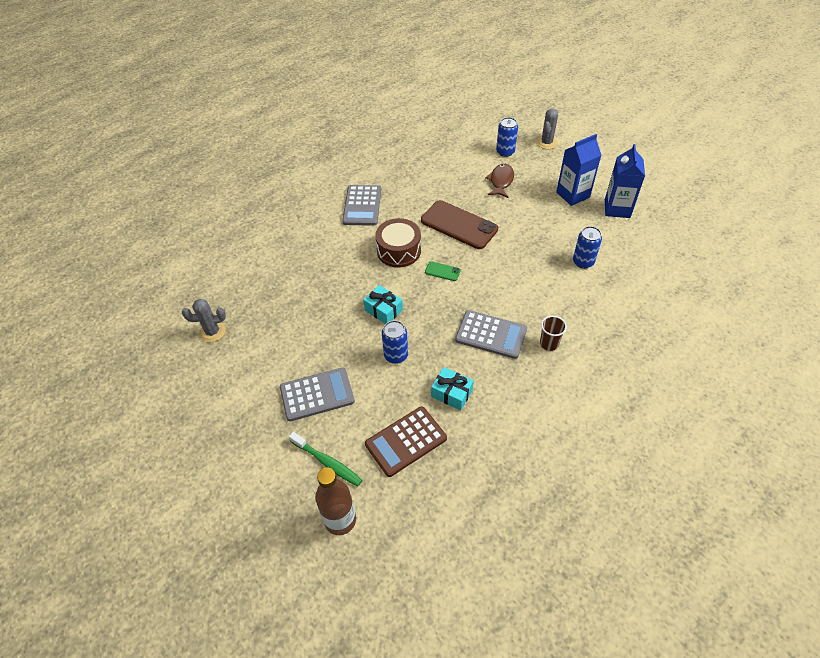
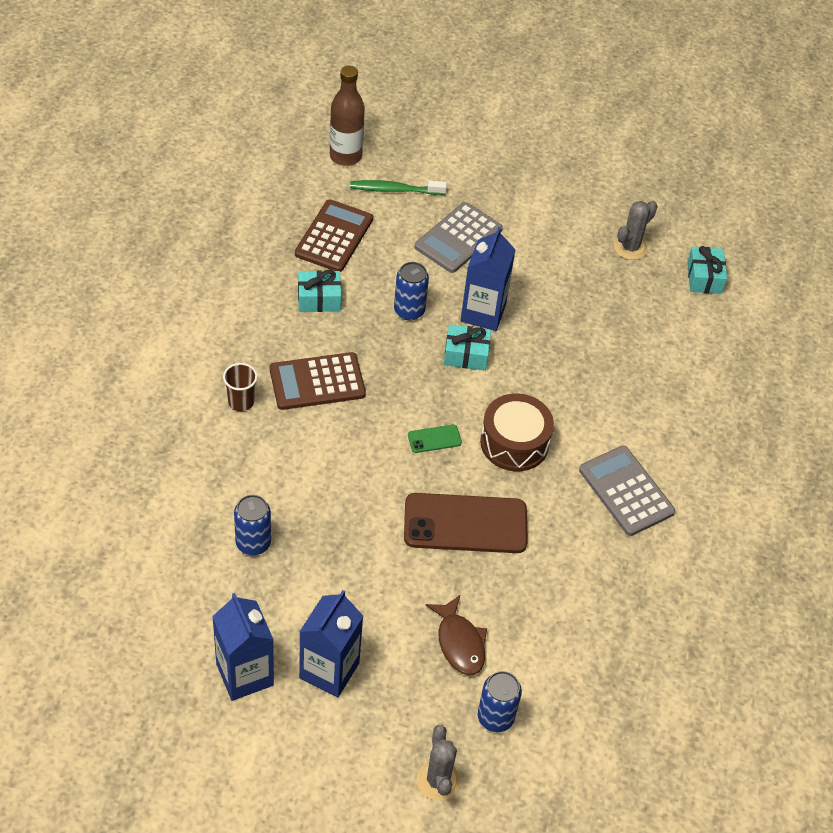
camera: 140 degrees right, 0 degrees up
grey calculator [455,310,527,359] -> brown calculator [270,352,366,410]
none -> blue carton [461,227,516,331]
none -> turquoise gift [687,246,727,294]

